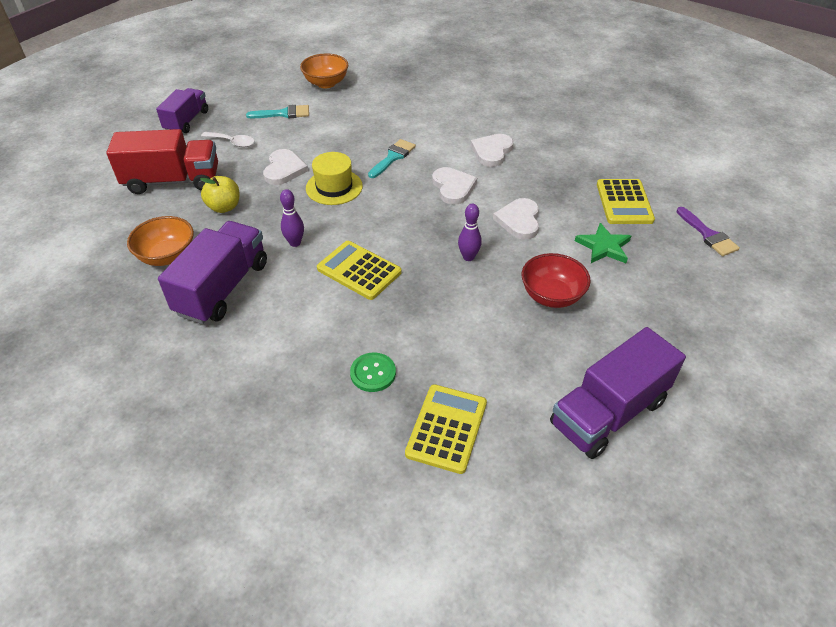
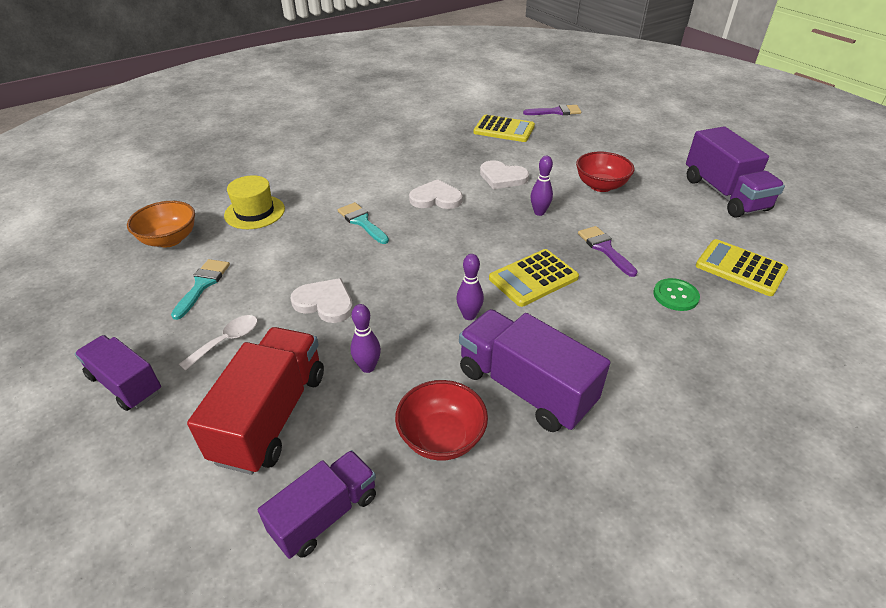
camera: 70 degrees left, 5 degrees down
orange bowl [127,216,194,266] -> red bowl [395,380,488,461]
yellow apple [200,176,240,213] -> purple bowling pin [350,304,381,373]
yellow hat [306,152,363,205] -> yellow hat moved to [224,175,285,229]
white heart [471,134,514,167] -> none
green star [575,223,631,263] -> none
none -> purple truck [258,450,376,559]
none -> purple brush [578,226,638,277]

